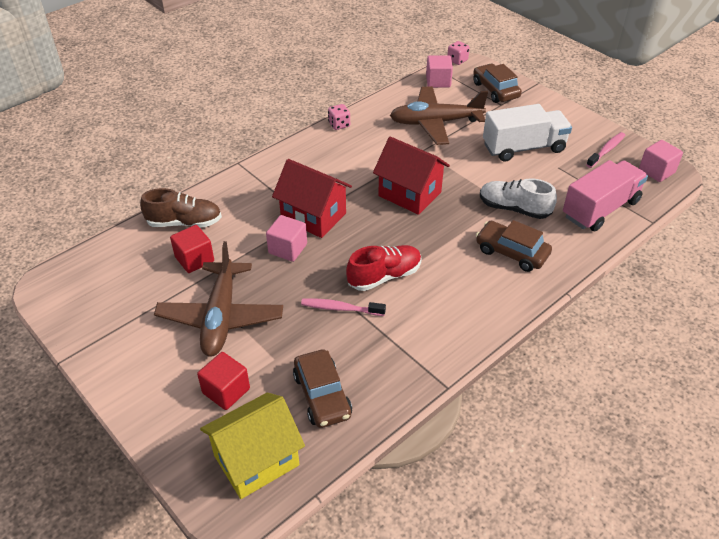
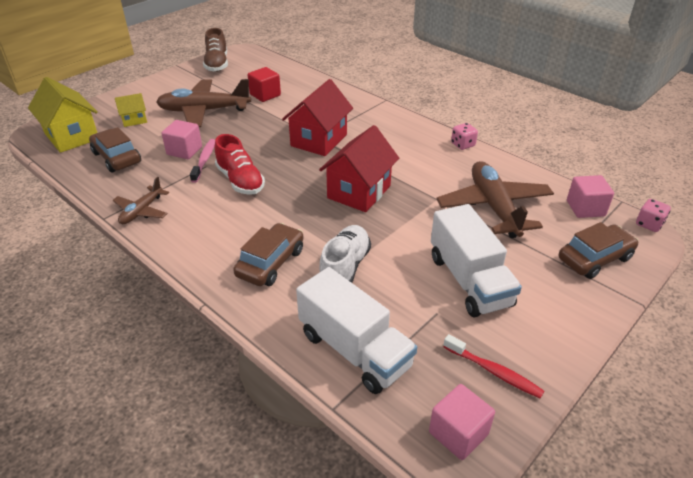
camera: 85 degrees right, 5 degrees down
brown shoe [140,188,222,227] -> brown shoe moved to [203,28,228,72]
red cube [197,352,250,410] -> yellow house [115,93,147,127]
pink cube [266,215,307,262] -> pink cube moved to [162,120,202,159]
brown car [293,349,352,428] -> brown car turned 75 degrees clockwise [89,127,141,173]
pink truck [563,160,648,231] -> white truck [296,267,417,394]
pink toothbrush [586,132,625,168] -> red toothbrush [443,334,544,399]
none -> brown plane [113,177,169,224]

